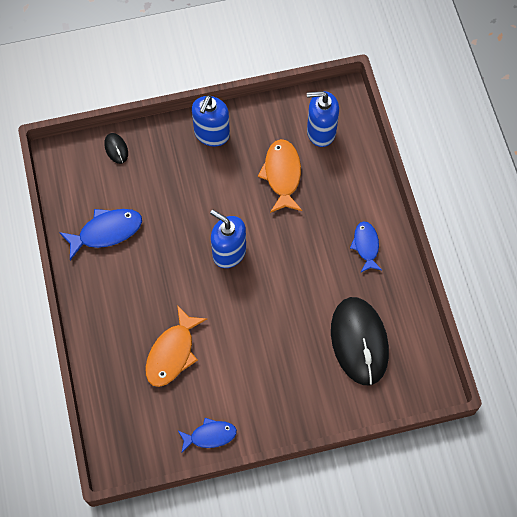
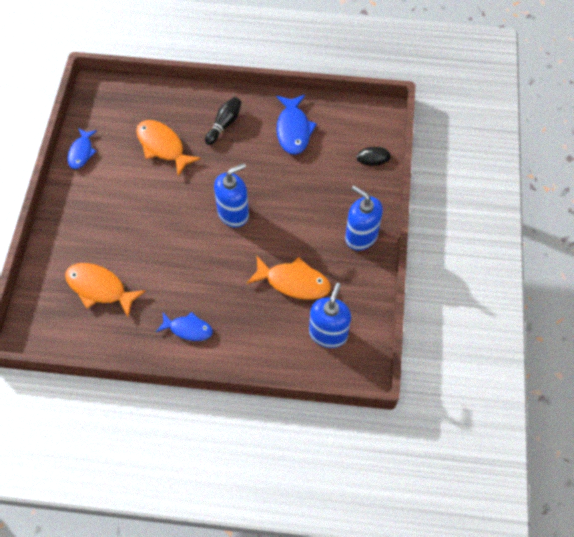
camera: 110 degrees right, 5 degrees down
black mouse [331,297,389,385] -> orange fish [65,263,146,317]
none -> black bowling pin [205,97,241,145]

